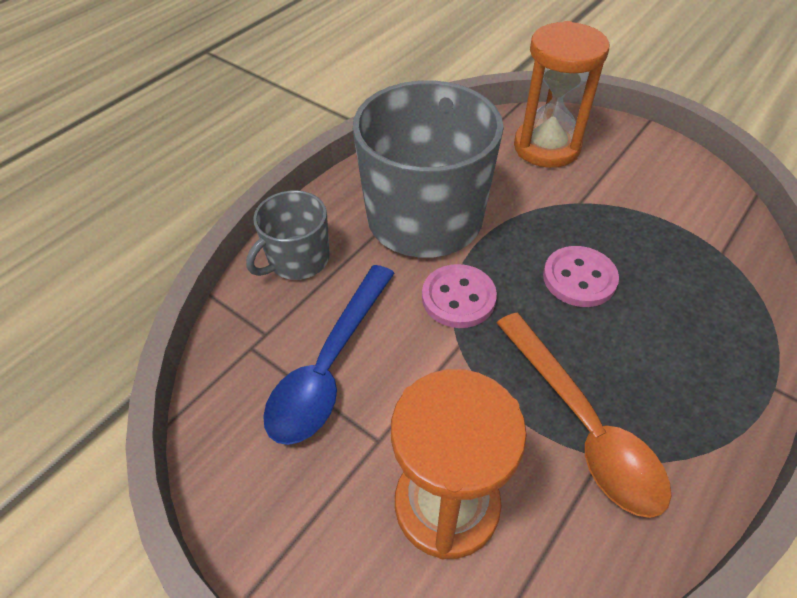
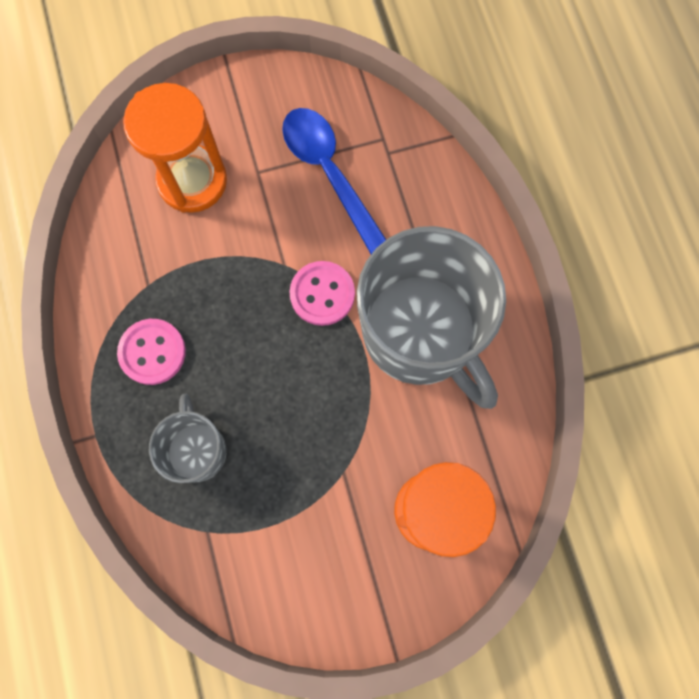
camera: 125 degrees right, 25 degrees up
grey mug [246,190,330,280] -> grey mug moved to [149,394,226,483]
orange spoon [497,313,671,518] -> none
pink button [543,246,619,307] -> pink button moved to [117,319,186,385]

